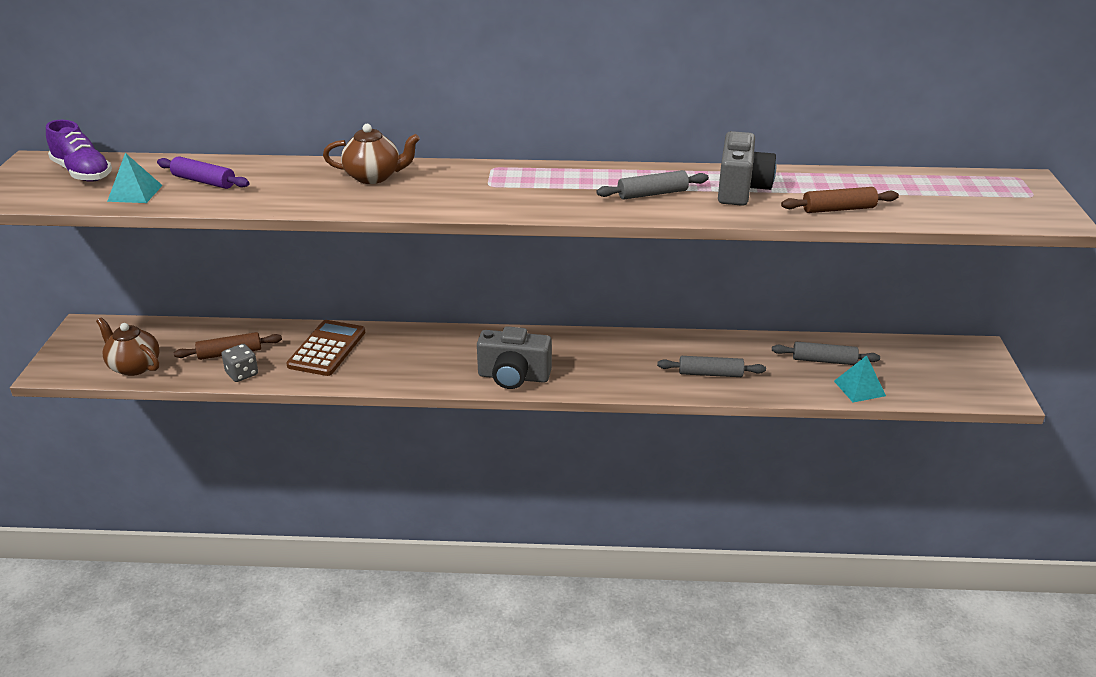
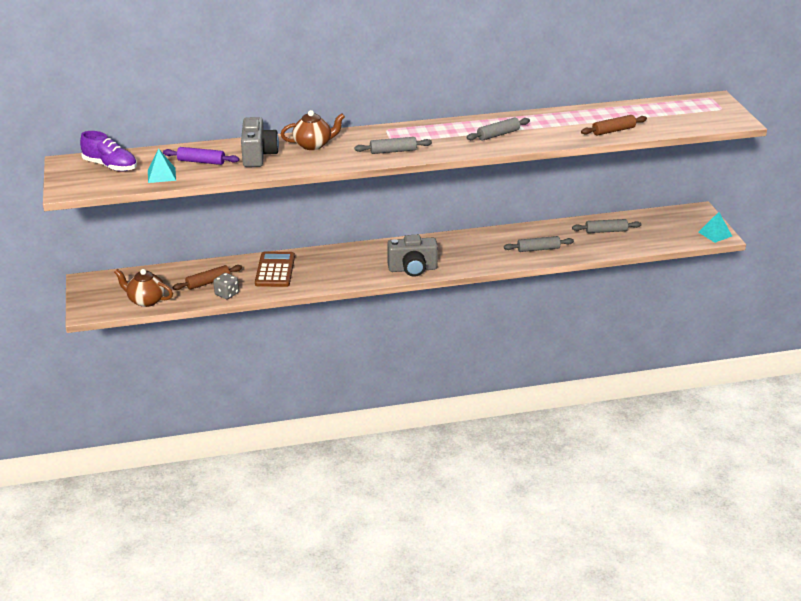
camera: 15 degrees left, 0 degrees up
grey camera [718,131,776,206] -> grey camera moved to [241,117,279,167]
turquoise pyramid [834,355,886,402] -> turquoise pyramid moved to [698,212,732,243]
none -> grey rolling pin [355,137,432,154]

